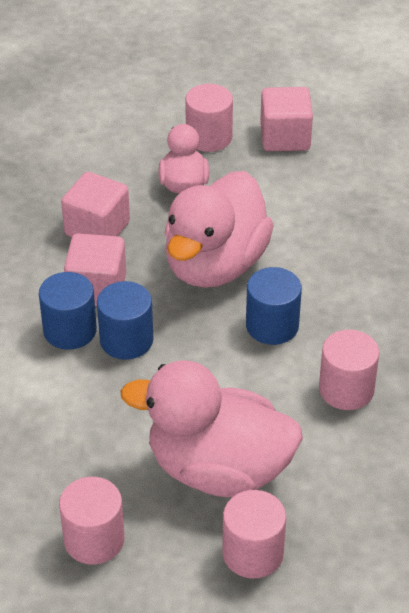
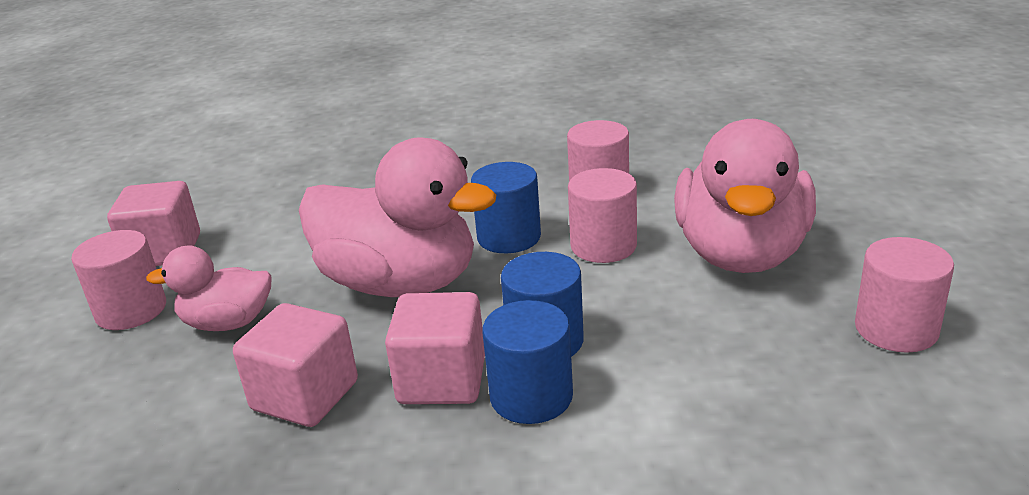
camera: 90 degrees left, 15 degrees down
pink cylinder [222,490,286,579] -> pink cylinder moved to [568,168,637,263]

